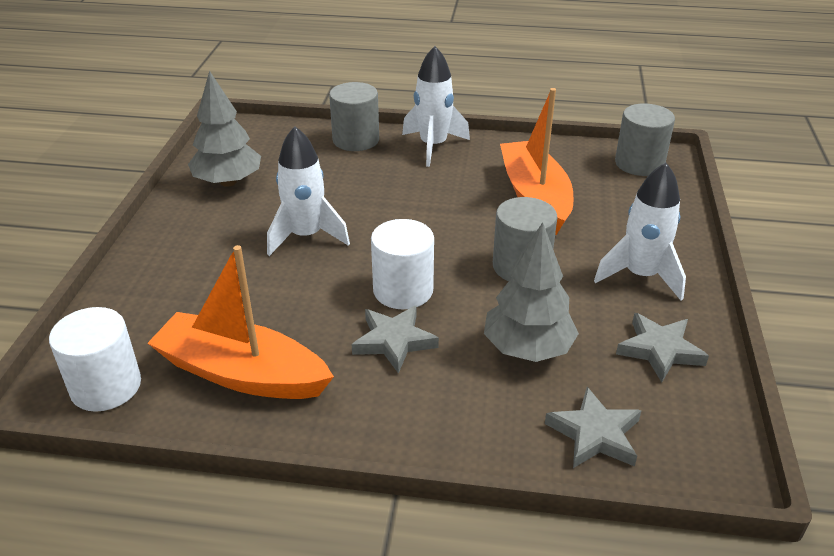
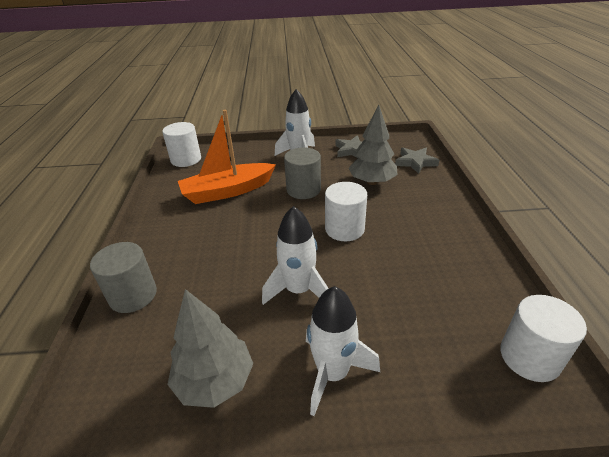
camera: 100 degrees left, 0 degrees up
orange boat [148,245,334,399] -> none
grey star [352,306,439,374] -> none
white rocket [402,46,470,167] -> white rocket moved to [306,286,380,416]
grey cylinder [615,103,675,176] -> white cylinder [162,122,201,167]

